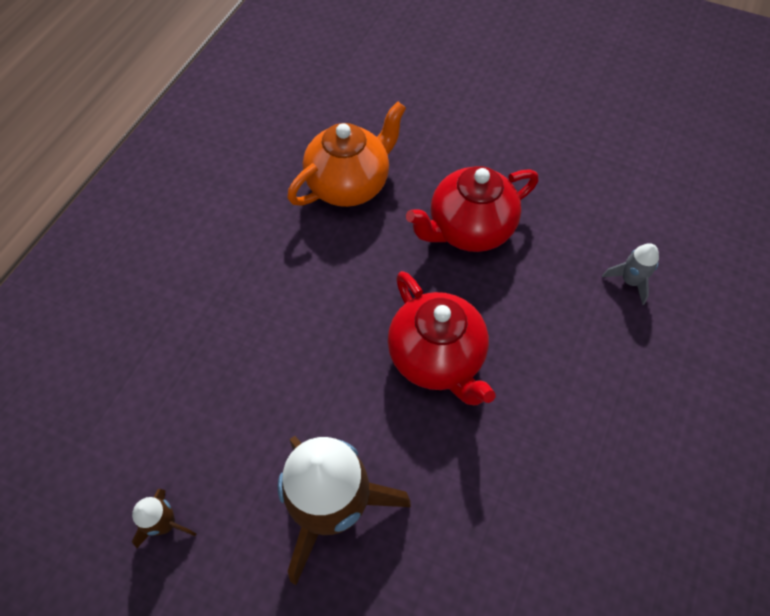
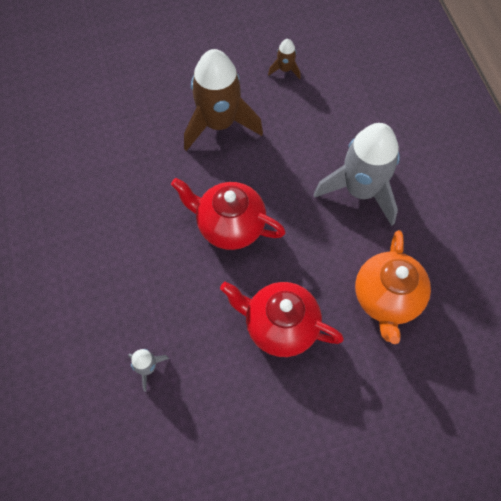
camera: 140 degrees right, 5 degrees up
red teapot [406,166,538,252] -> red teapot turned 90 degrees counterclockwise [220,282,344,357]
none -> grey rocket [314,123,400,226]

